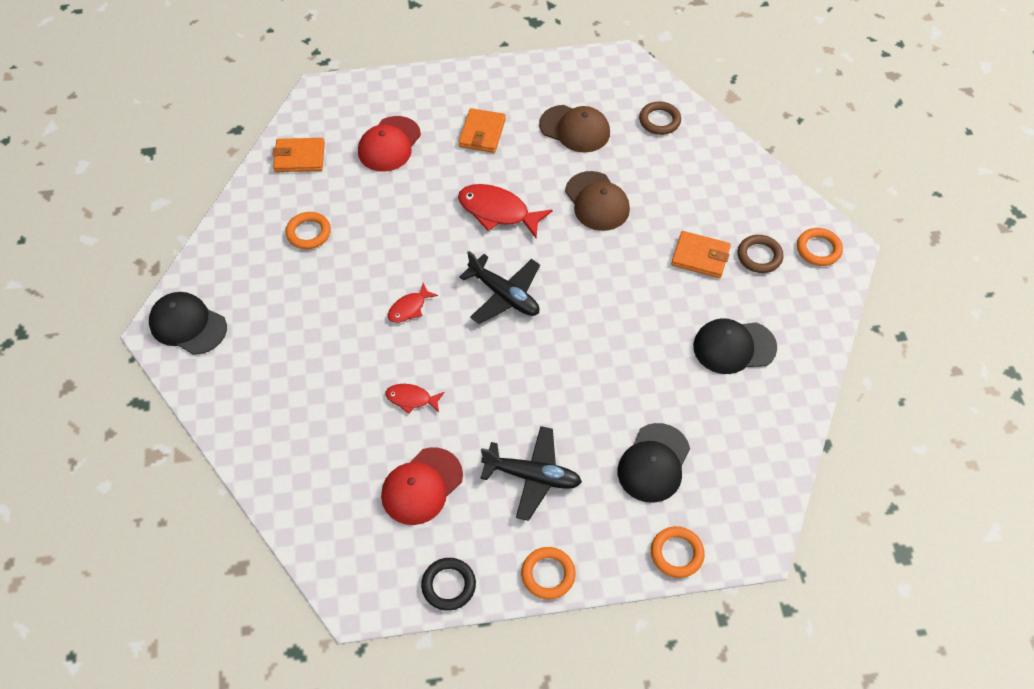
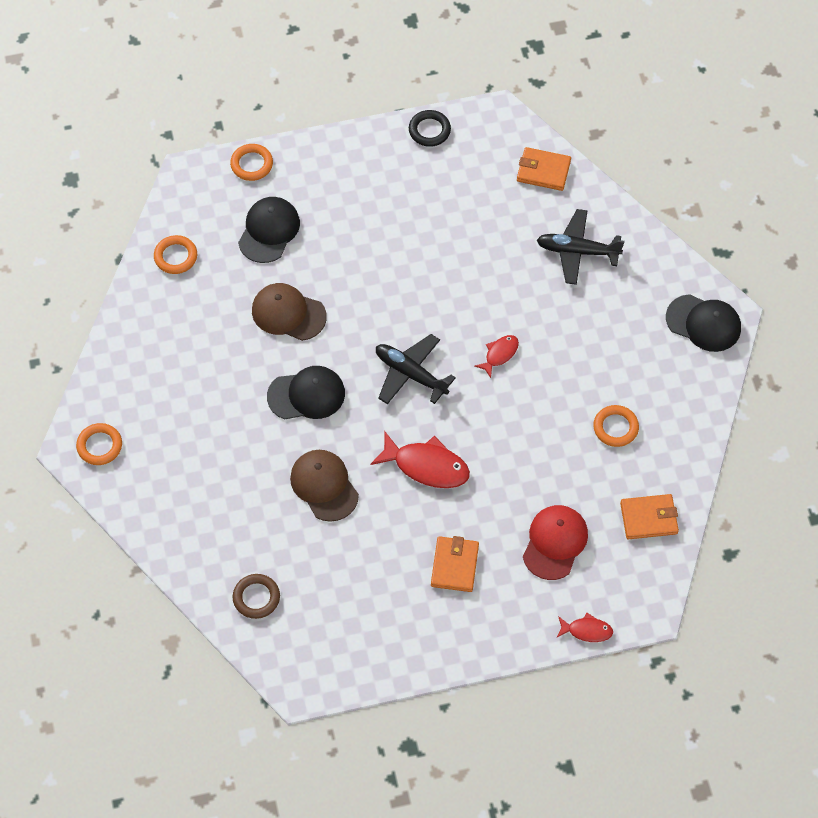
camera: 175 degrees right, 5 degrees up
red cap [381,447,463,525] -> none
red fish [385,384,444,414] -> red fish moved to [556,613,613,642]
black plane [481,426,582,521] -> black plane moved to [537,209,625,285]
orange ring [521,547,576,599] -> orange ring moved to [154,235,197,274]
brown cap [539,105,610,153] -> brown cap moved to [252,283,327,341]
orange wallet [671,231,731,278] -> orange wallet moved to [517,147,571,191]
black cap [693,318,777,374] -> black cap moved to [267,366,345,420]
brown ring [738,235,784,273] -> none

